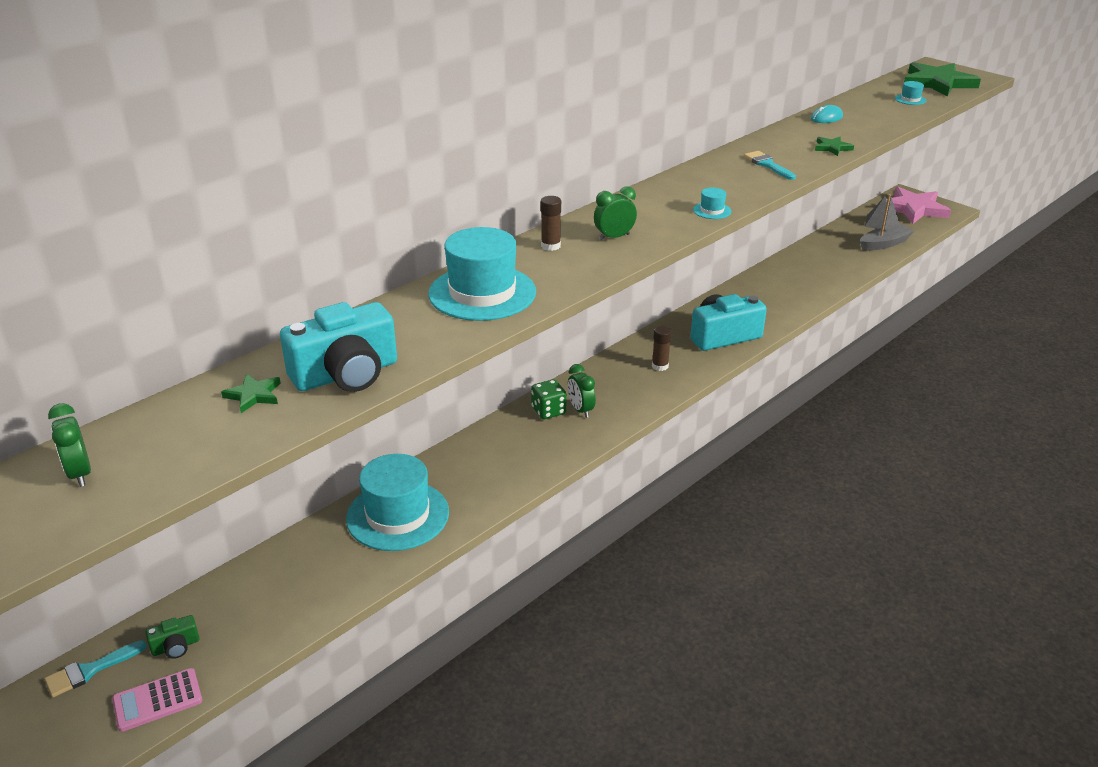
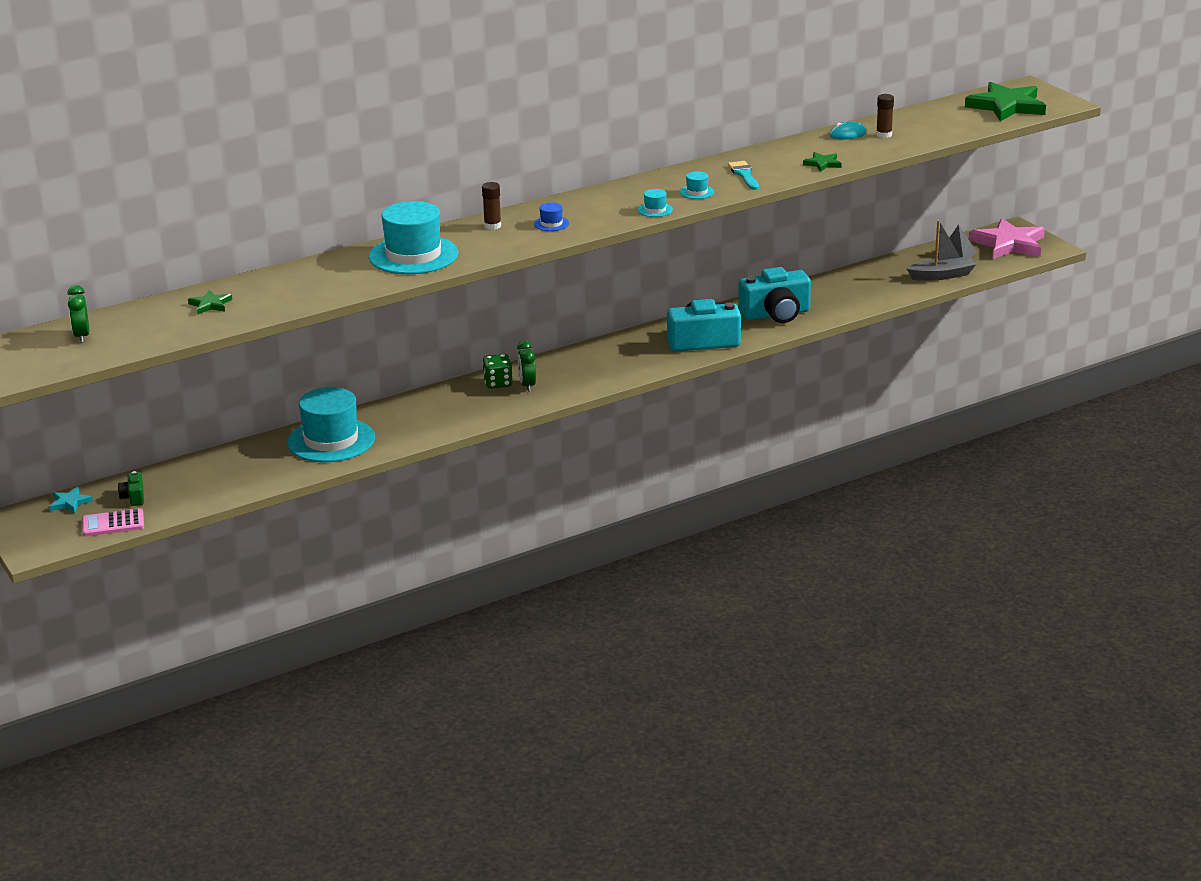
camera: 15 degrees right, 5 degrees down
turquoise brush [44,640,147,697] -> turquoise star [49,487,93,514]
green camera [146,615,199,659] -> green camera turned 90 degrees clockwise [118,471,144,506]
turquoise camera [280,302,397,392] -> turquoise camera moved to [738,267,811,323]
green clock [594,186,637,241] -> blue hat [534,203,569,231]
brown glue stick [652,326,672,371] -> brown glue stick moved to [876,94,894,138]
turquoise hat [895,81,927,105] -> turquoise hat moved to [680,171,714,199]

